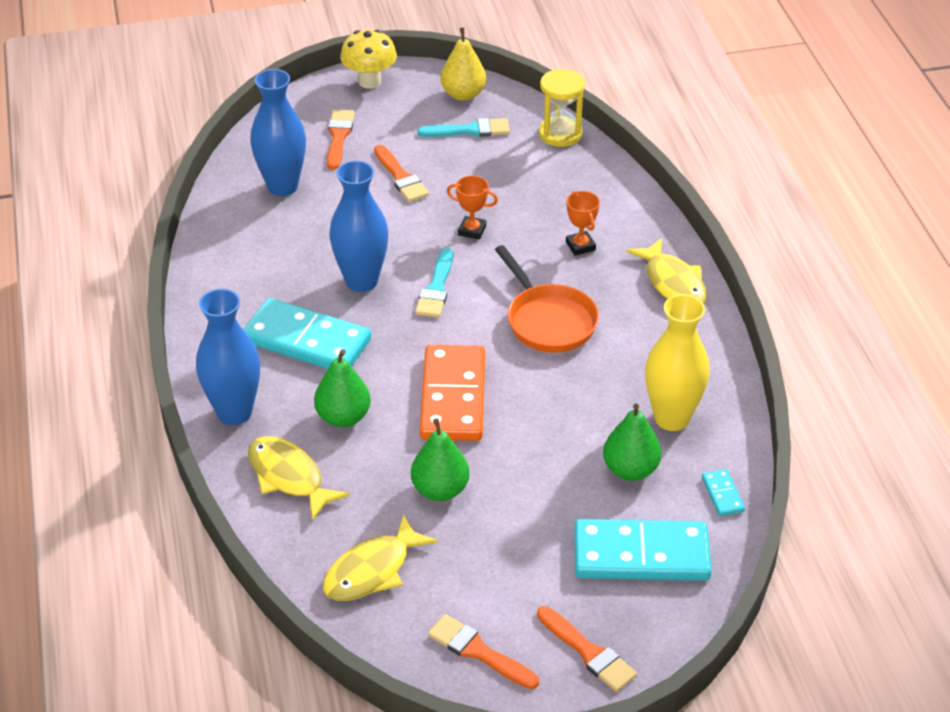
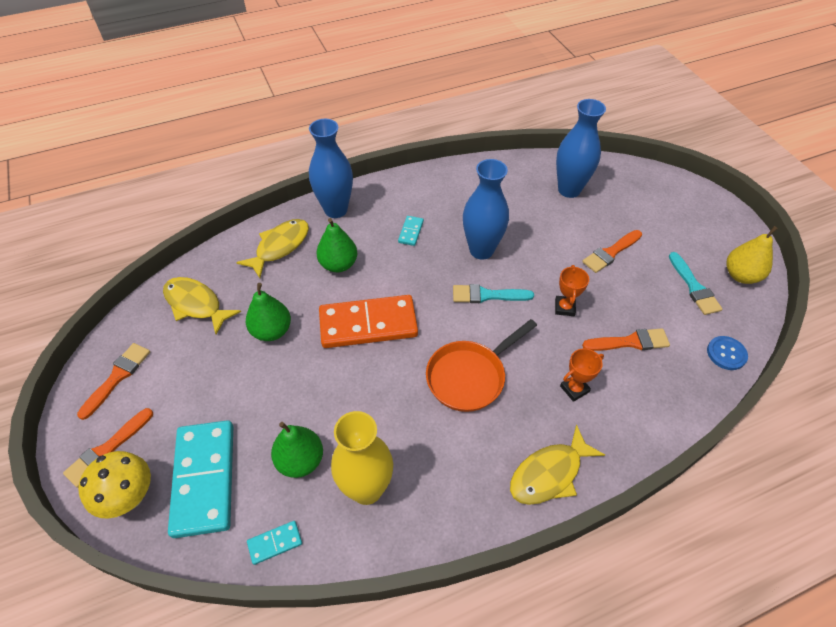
camera: 80 degrees right, 10 degrees up
turquoise domino [243,298,371,369] -> turquoise domino [398,216,424,246], size x0.42
orange brush [327,110,355,170] -> orange brush moved to [582,328,670,351]
yellow mushroom [340,29,397,89] -> yellow mushroom moved to [78,451,151,519]
yellow hourglass [539,69,585,147] -> blue button [707,336,748,370]

